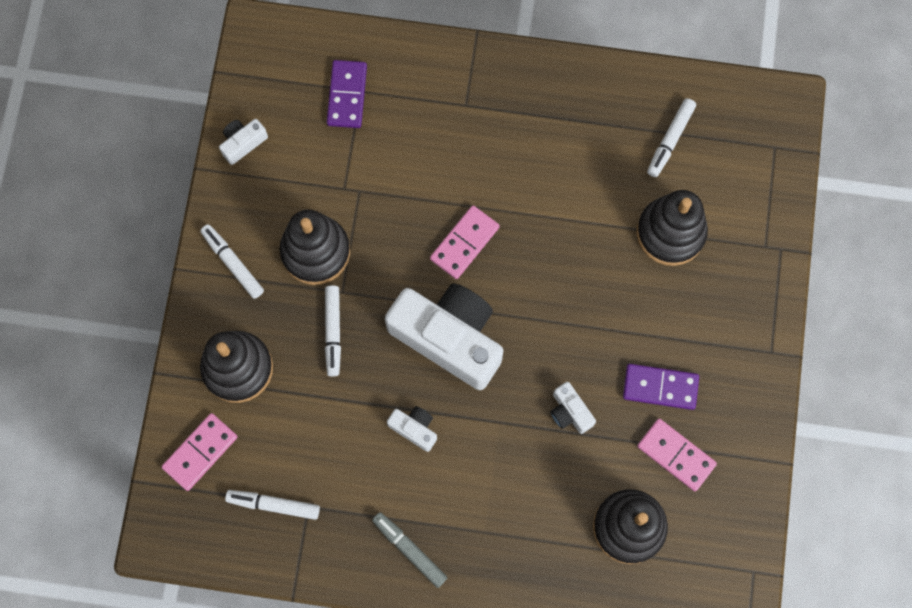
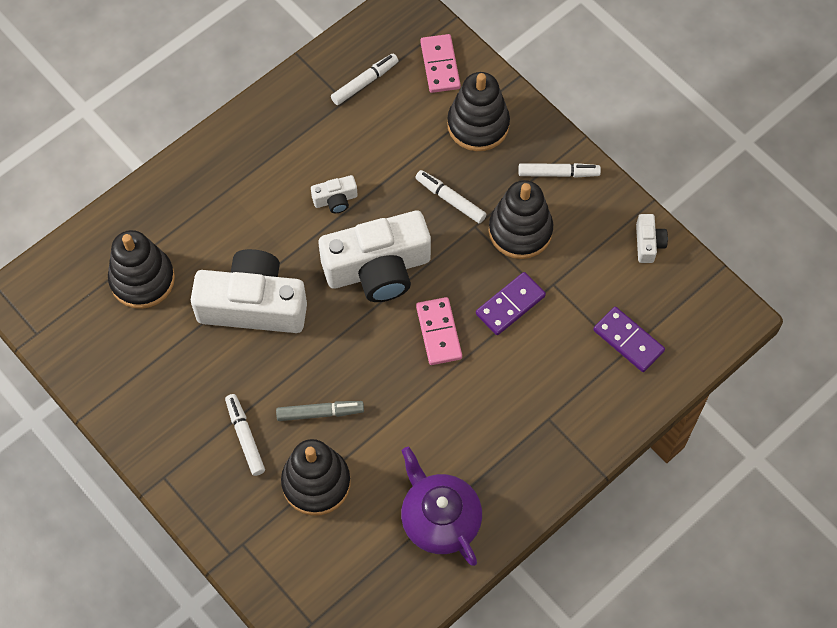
camera: 130 degrees right, 10 degrees down
grey marker [372,512,447,588] -> grey marker moved to [276,401,364,421]
white camera [550,382,596,434] -> white camera [191,249,307,333], size x2.35
purple domino [623,364,699,410] -> purple domino moved to [476,272,546,335]
pink domino [637,419,717,491] -> none
white marker [647,98,696,177] -> white marker moved to [225,394,265,476]
none -> purple teapot [401,447,482,566]

